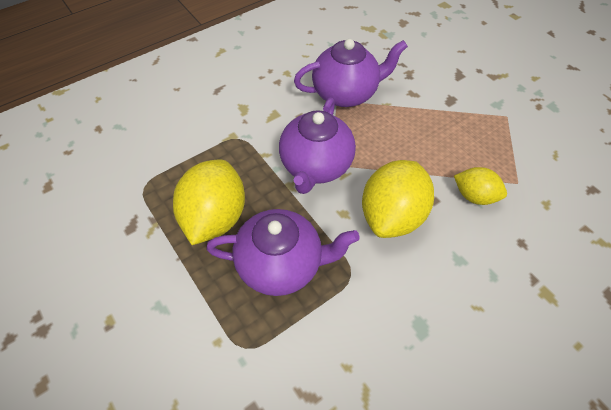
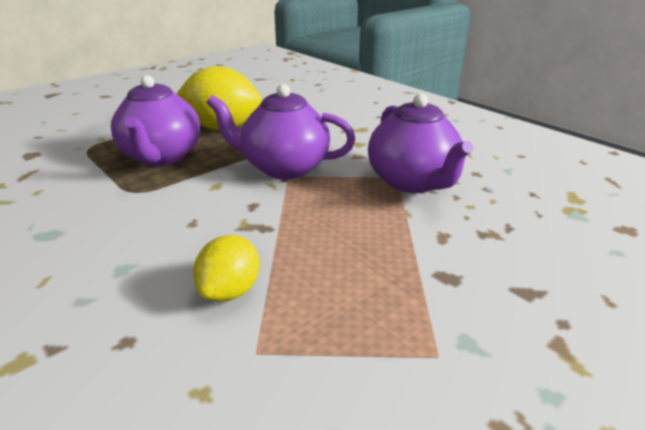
camera: 85 degrees right, 25 degrees down
yellow lemon [362,160,434,238] -> none

